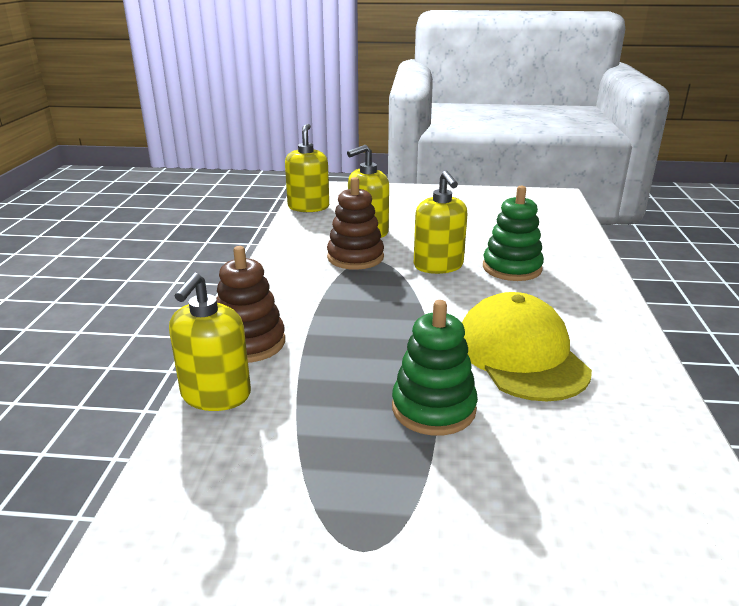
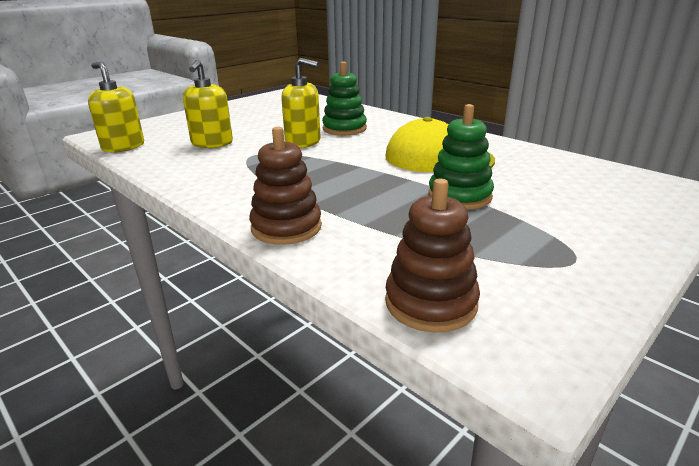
camera: 50 degrees left, 0 degrees up
yellow soap dispenser [169,273,251,411] -> none
brown stacking toy [327,177,384,270] -> brown stacking toy moved to [385,179,480,333]

